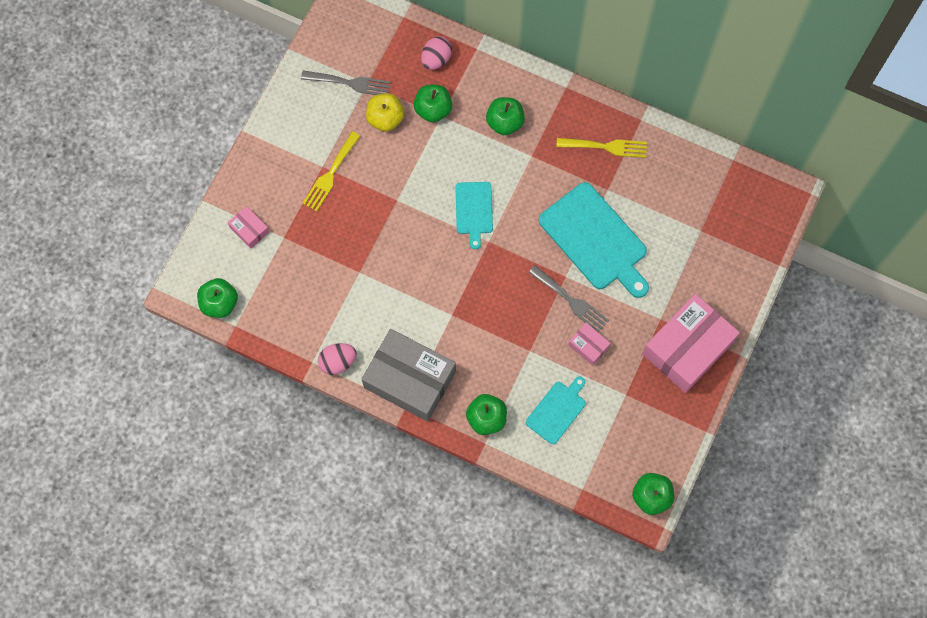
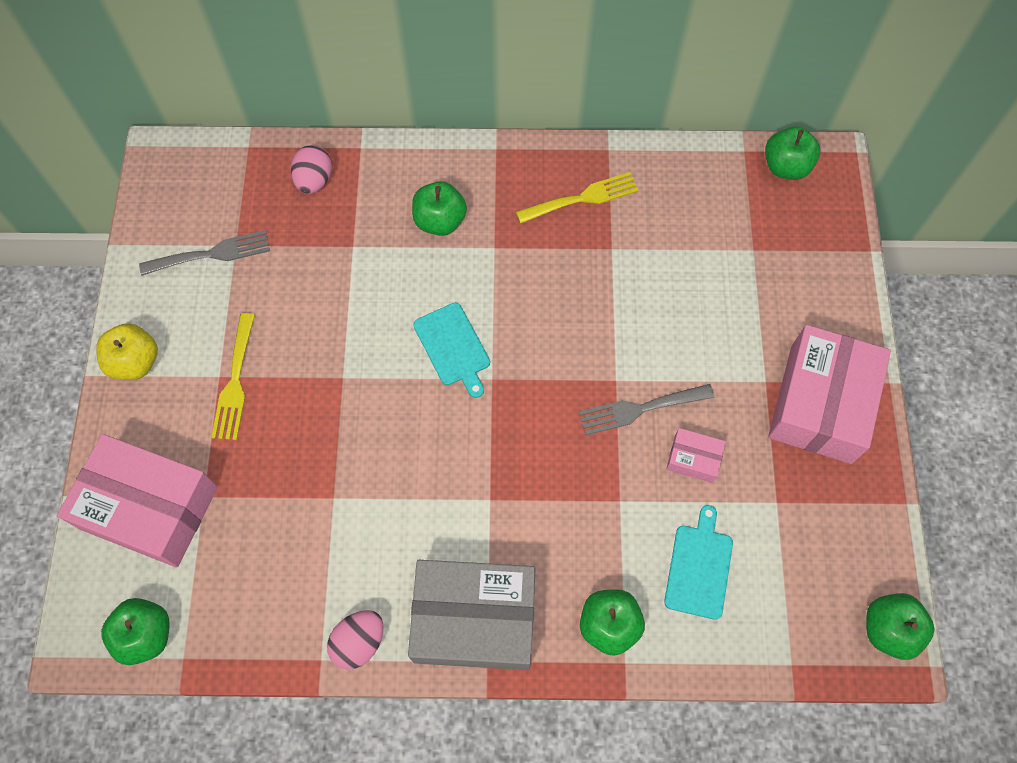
camera: 25 degrees left, 5 degrees down
pink box [228,206,269,249] -> pink box [57,434,218,567], size x2.26
yellow apple [366,93,404,131] -> yellow apple moved to [96,323,158,380]
green apple [414,85,452,123] -> green apple moved to [765,127,820,180]
grey fork [529,265,609,333] -> grey fork turned 150 degrees clockwise [579,384,715,435]
turquoise cutting board [539,182,649,298] -> none

